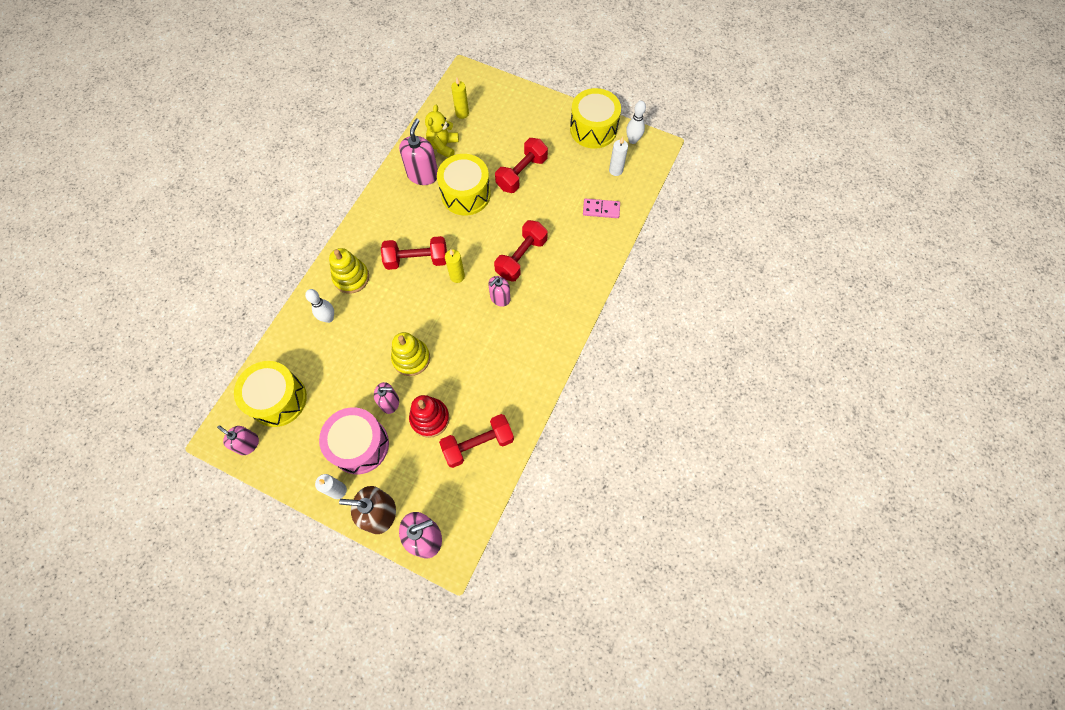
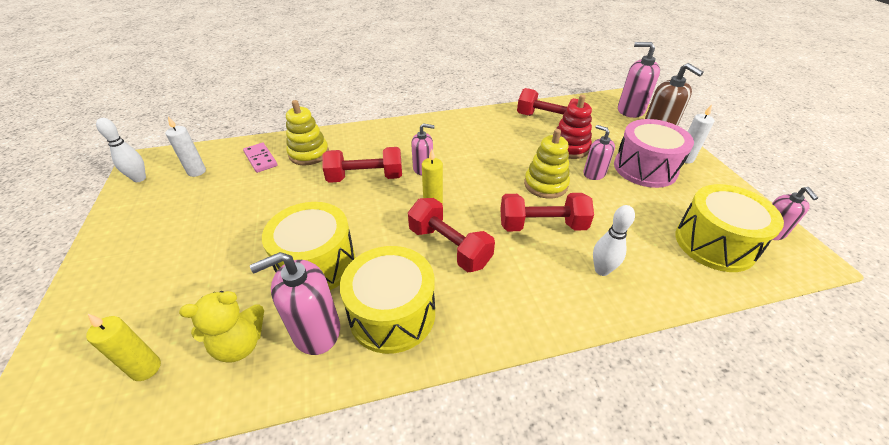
camera: 130 degrees left, 25 degrees down
yellow stacking toy [329,248,369,294] -> yellow stacking toy moved to [286,100,329,165]
red dumbbell [495,138,548,193] -> red dumbbell moved to [500,193,594,231]
yellow drum [570,88,621,149] -> yellow drum moved to [340,246,435,354]

